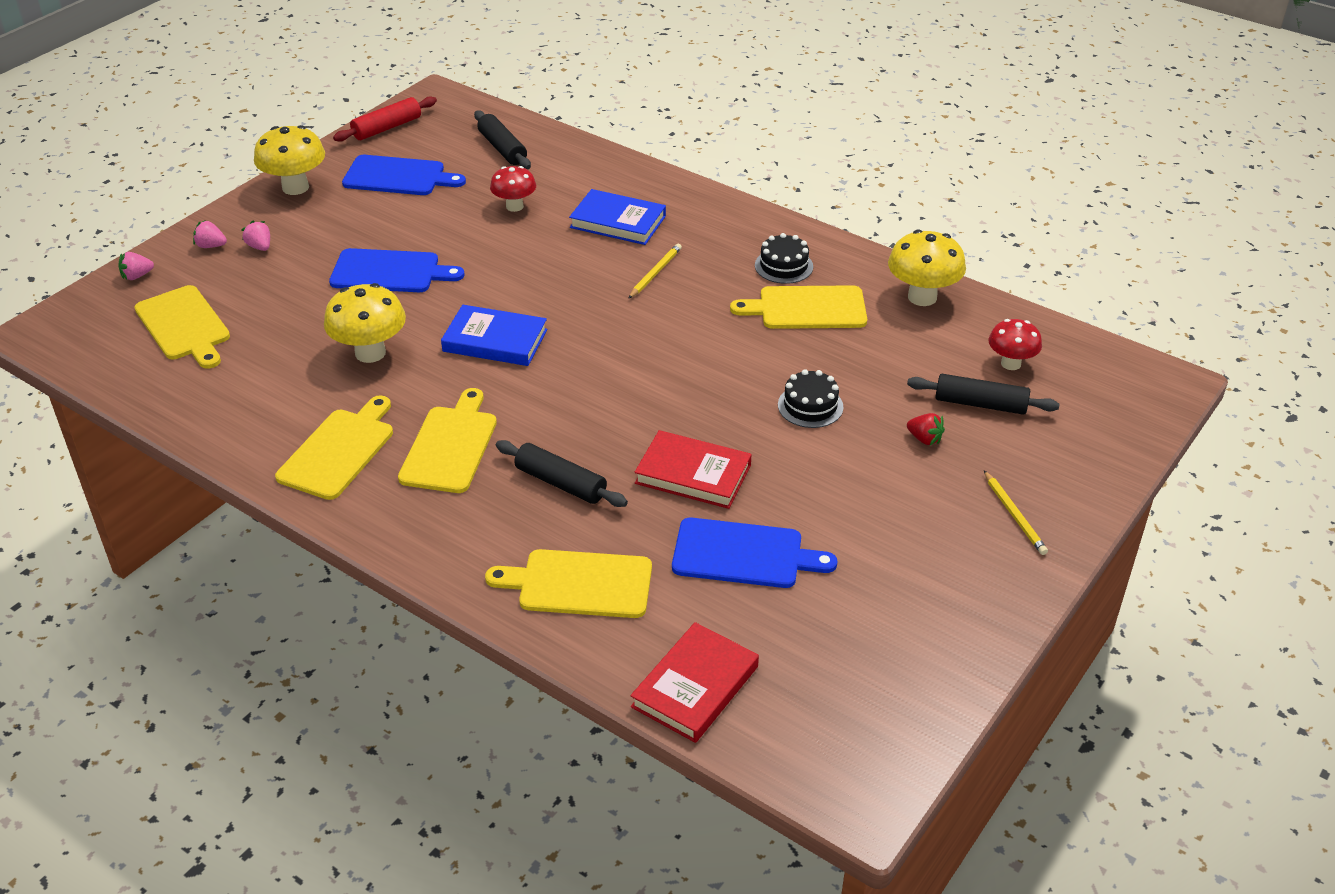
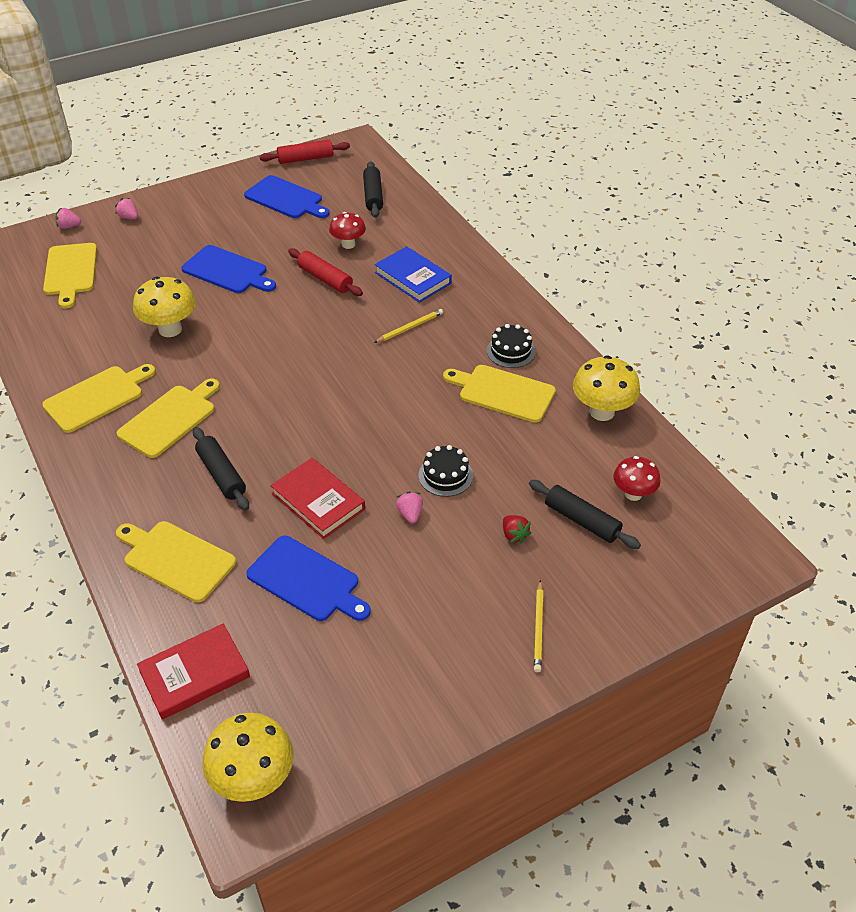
camera: 25 degrees right, 5 degrees up
pink strawberry [241,220,270,251] -> pink strawberry moved to [396,491,423,523]
yellow mushroom [254,125,325,195] -> yellow mushroom moved to [202,713,294,802]
blue book [441,305,547,366] -> none
none -> red rolling pin [288,248,363,296]

